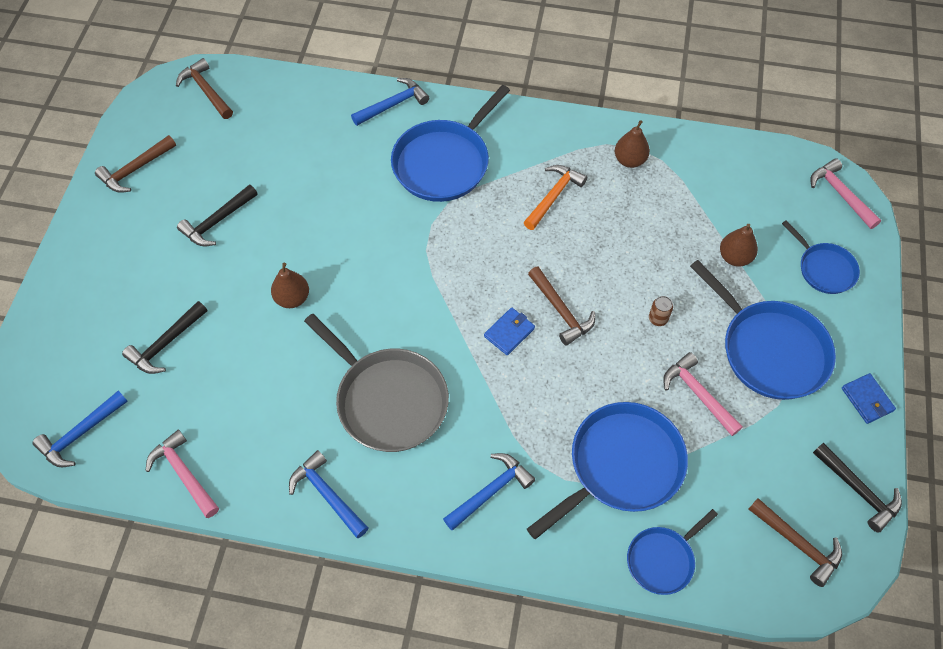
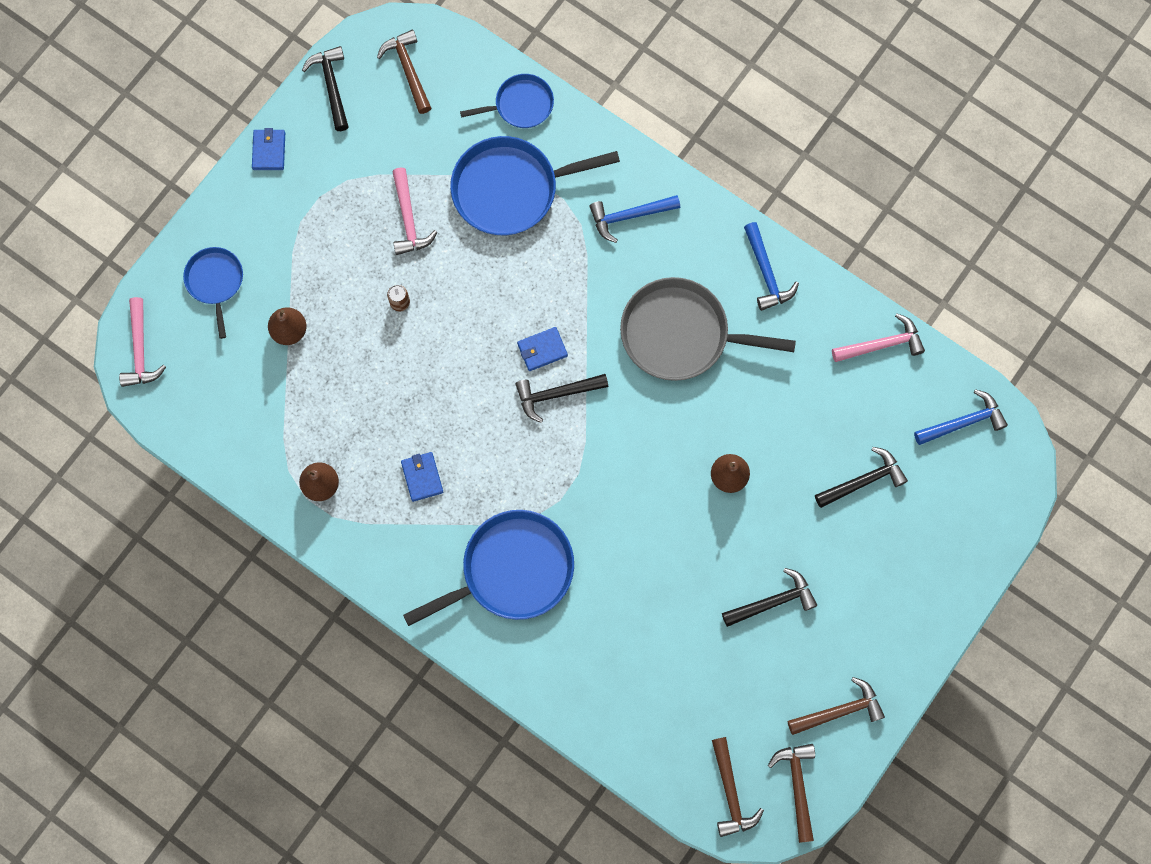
camera: 155 degrees left, 15 degrees up
pink hammer [146,430,219,518] -> pink hammer turned 90 degrees counterclockwise [832,313,925,362]
grey pan [304,314,449,452] -> grey pan turned 60 degrees counterclockwise [620,277,796,381]
blue hammer [351,78,429,126] -> none
orange hammer [524,165,587,230] -> blue wallet [401,452,443,502]
brown hammer [528,266,595,346] -> brown hammer moved to [768,744,815,843]
blue pan [690,260,836,400] -> none
none -> black hammer [515,374,609,423]

